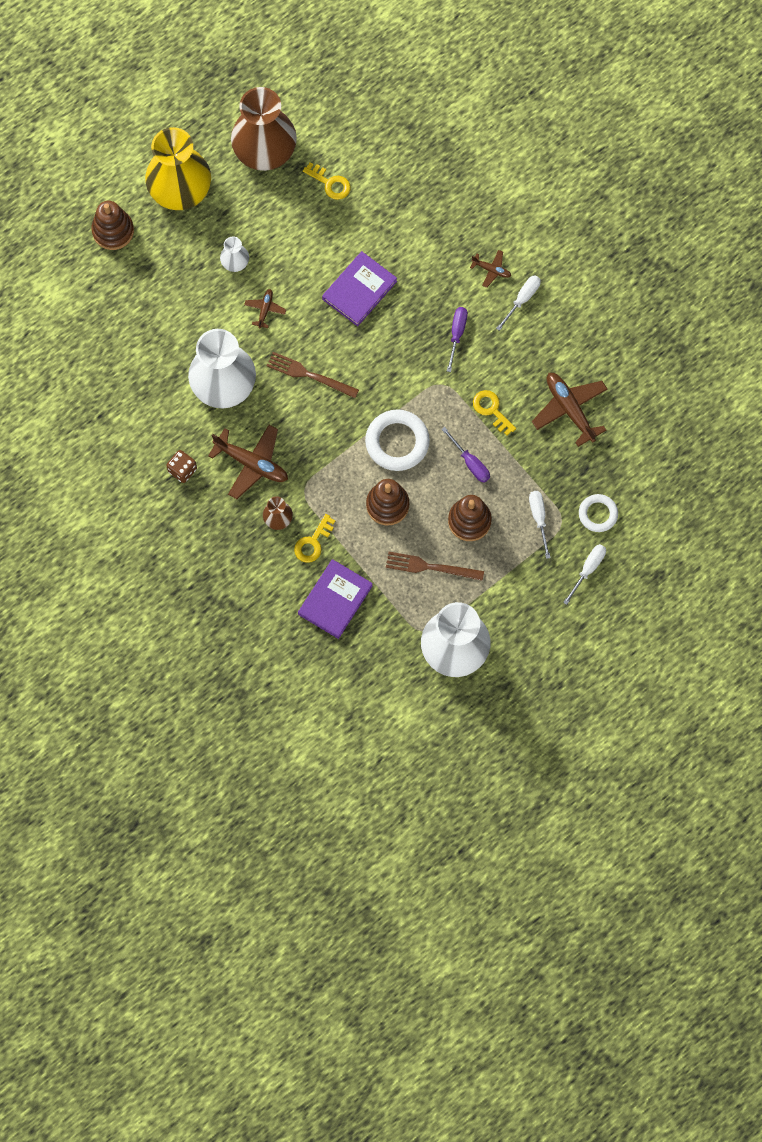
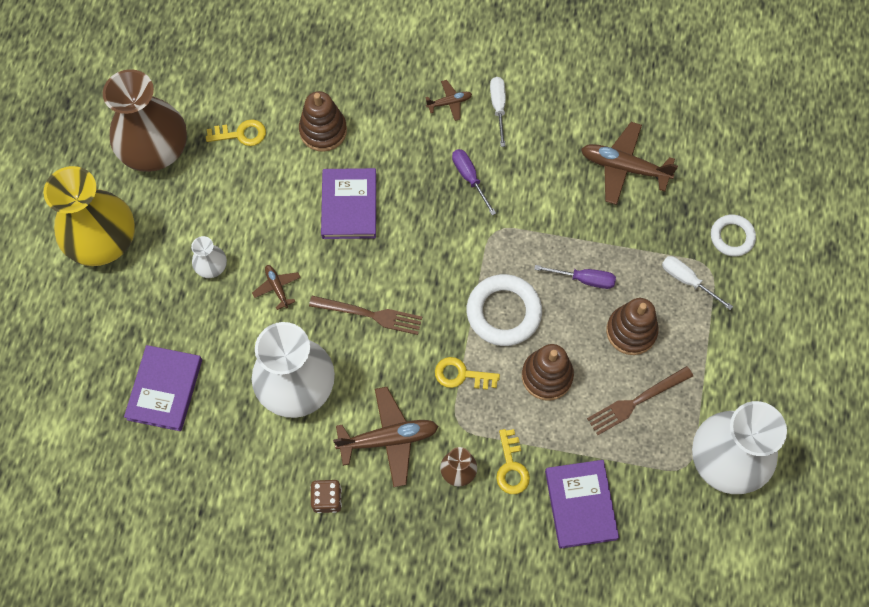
camera: 40 degrees left, 5 degrees down
brown stacking toy [91,201,134,250] -> brown stacking toy moved to [299,91,347,152]
brown fork [267,352,359,398] -> brown fork turned 150 degrees counterclockwise [309,296,422,335]
yellow key [473,390,516,436] -> yellow key moved to [435,357,500,390]
white screwdriver [563,544,606,605] -> none
none -> purple book [124,345,202,431]

